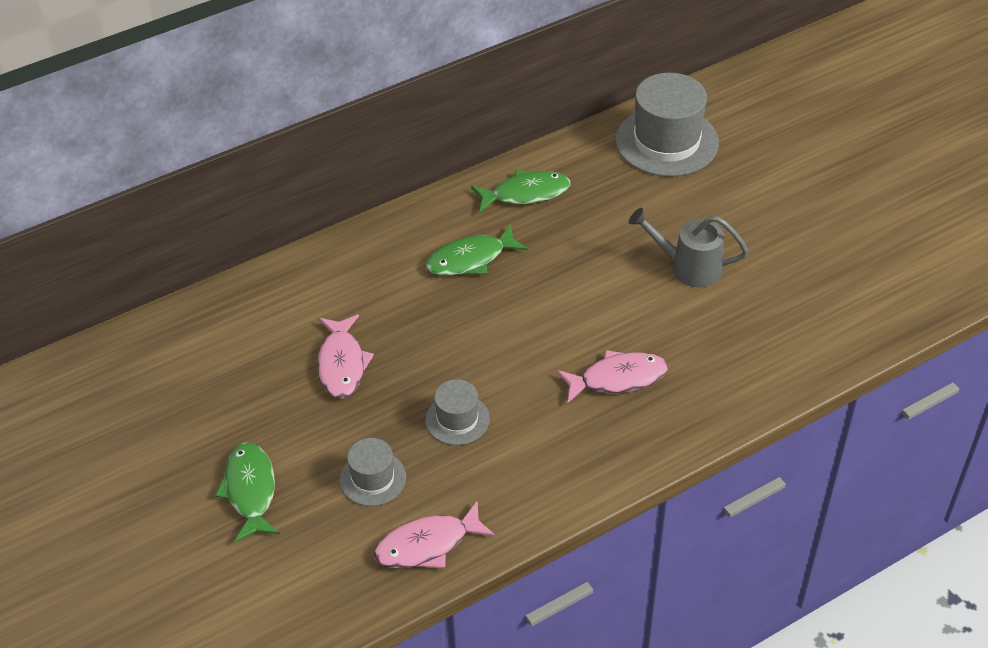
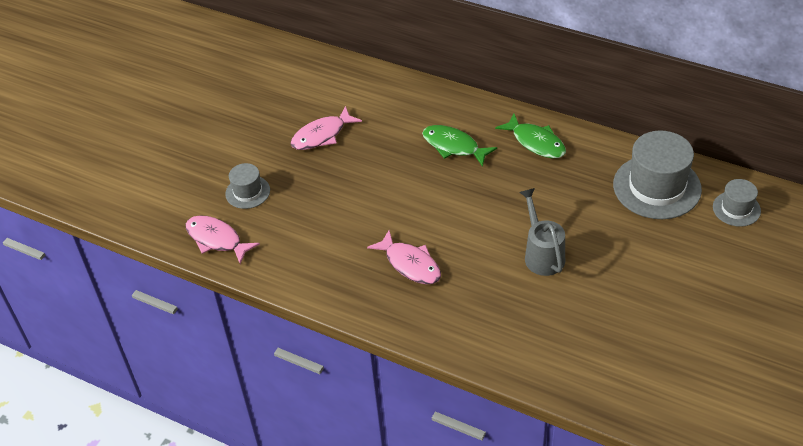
camera: 60 degrees right, 0 degrees up
green fish [215,442,280,543] -> none
grey hat [425,379,490,445] -> grey hat moved to [713,179,761,227]

